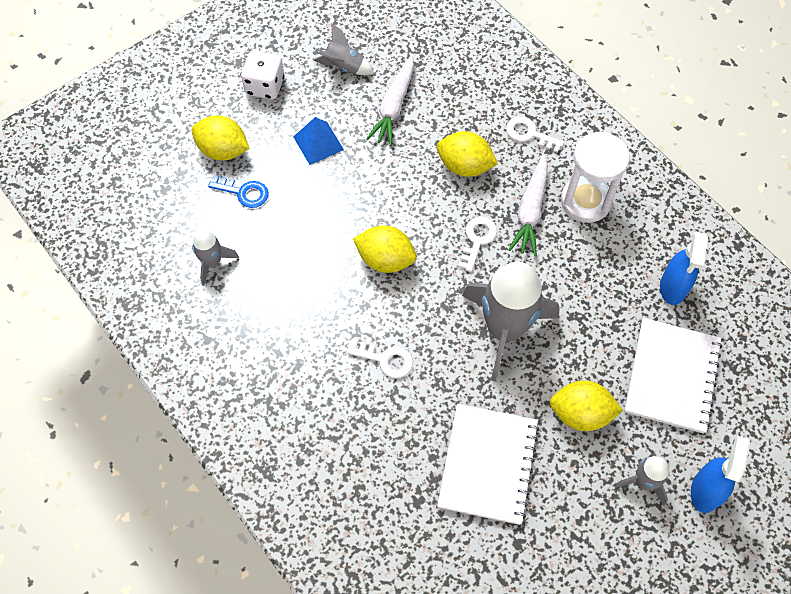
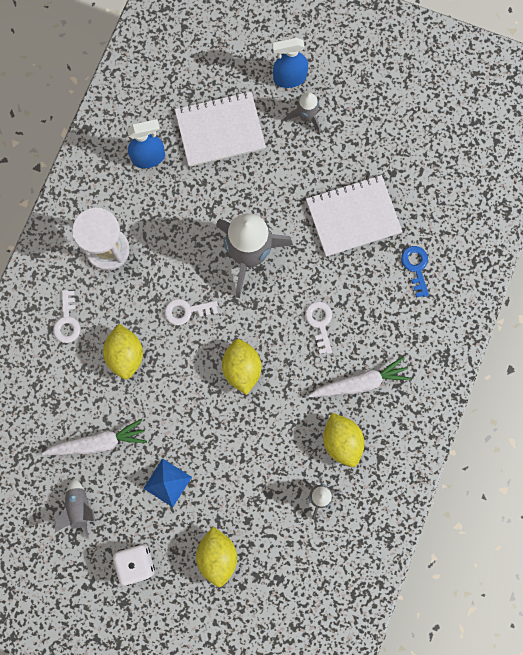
camera: 120 degrees left, 15 degrees up
blue key [208,175,269,208] -> blue key moved to [401,246,429,298]
white carrot [508,154,548,256] -> white carrot moved to [309,356,411,397]
yellow lemon [550,380,623,431] -> yellow lemon moved to [323,413,365,467]

